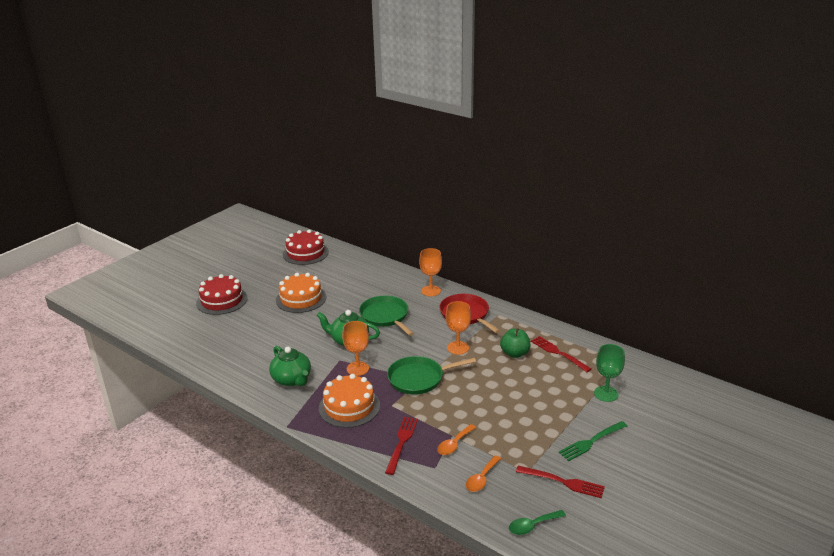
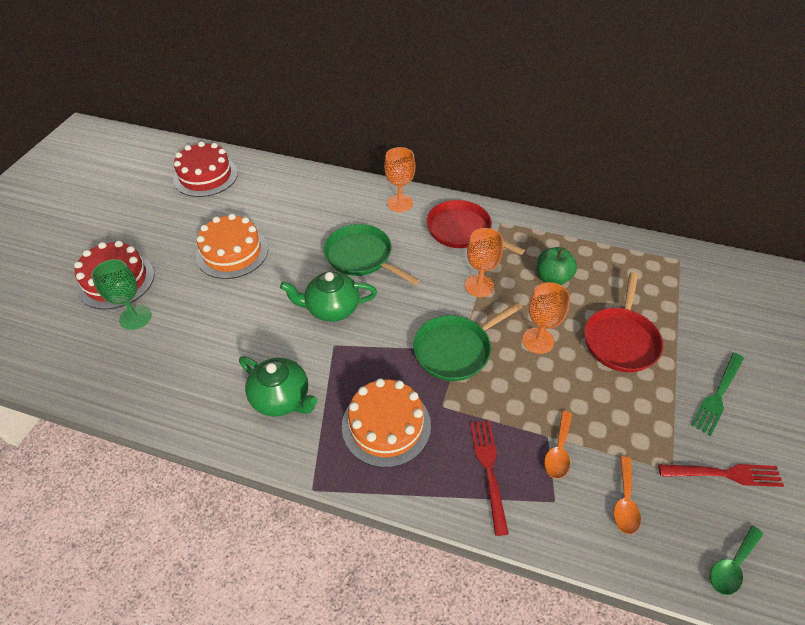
camera: 20 degrees left, 20 degrees up
orange goblet [342,321,369,376] -> orange goblet moved to [522,282,570,354]
red fork [531,336,591,372] -> none
green goblet [594,344,625,402] -> green goblet moved to [91,259,151,330]
none -> red pan [584,272,664,372]

